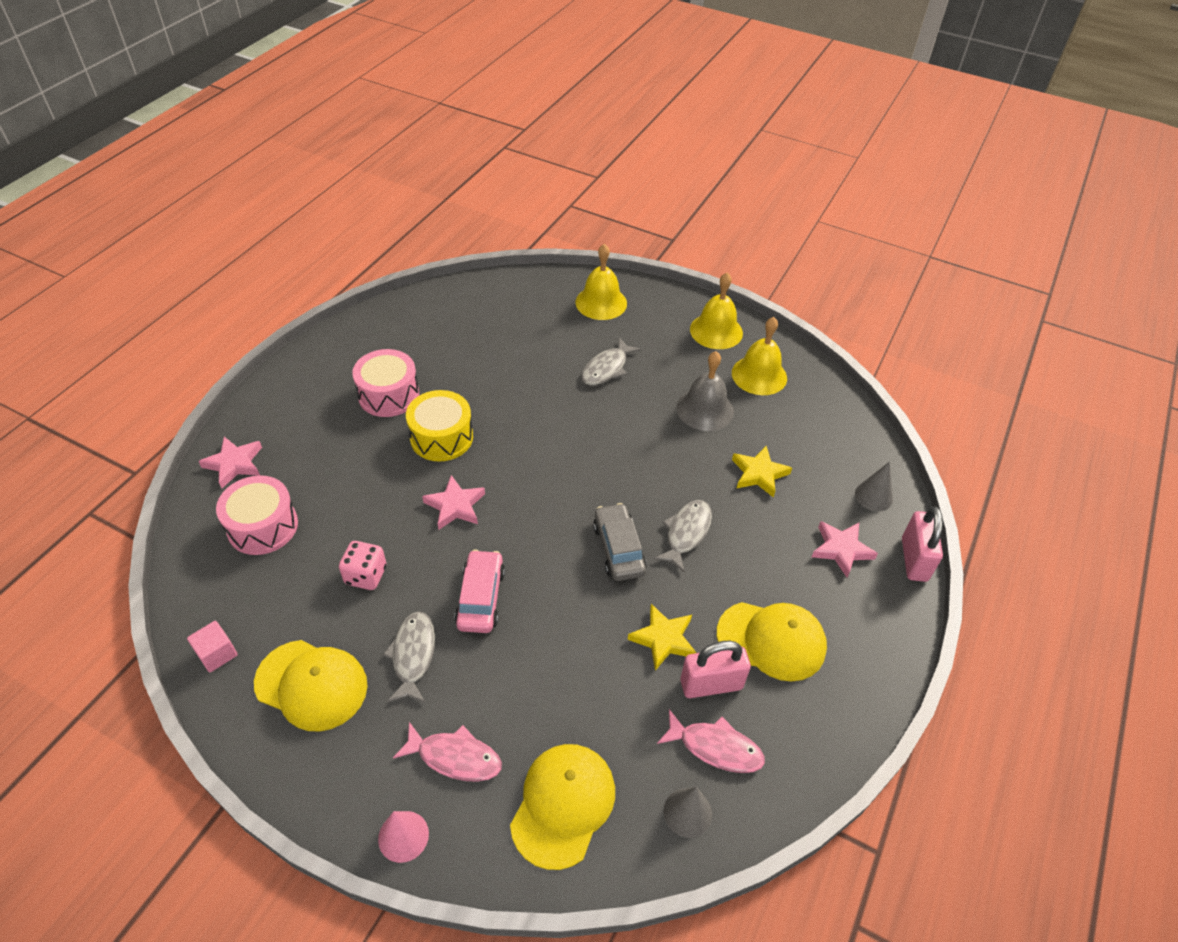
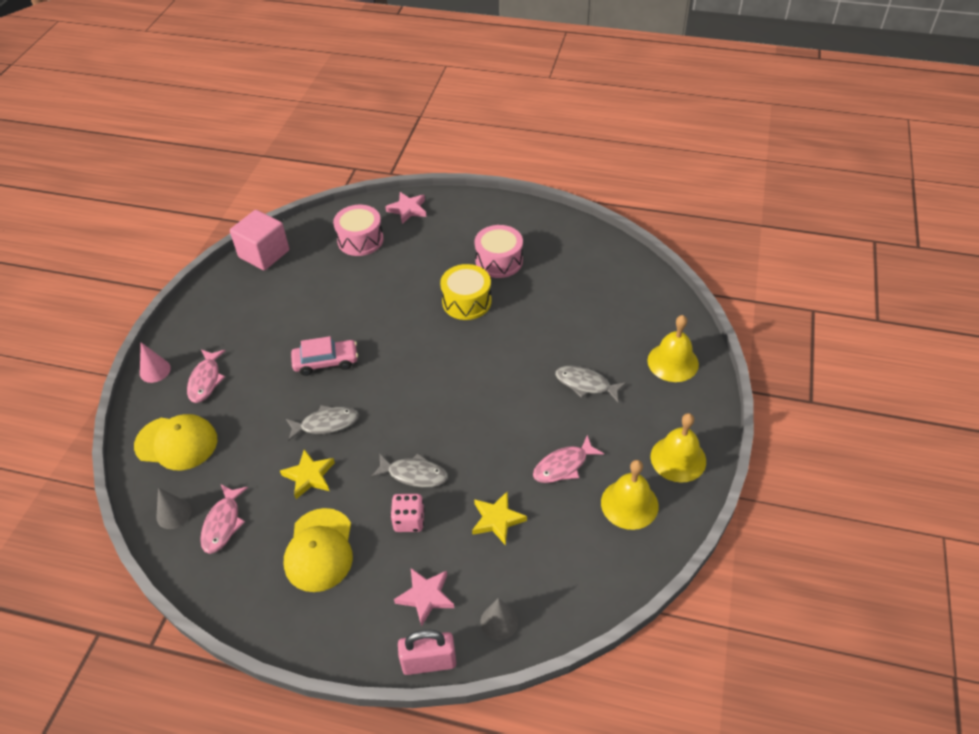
camera: 80 degrees right, 0 degrees up
pink cube [187,621,238,672] -> pink cube [230,210,289,270], size x1.98
yellow cap [254,640,368,731] -> none
pink dice [339,541,387,590] -> pink dice moved to [390,494,425,532]
grey fish [383,612,435,703] -> grey fish moved to [286,405,359,441]
pink star [422,475,485,530] -> none
grey car [593,503,647,581] -> none
grey bell [676,351,734,431] -> pink fish [533,435,604,483]
pink padlock [680,641,751,698] -> none

